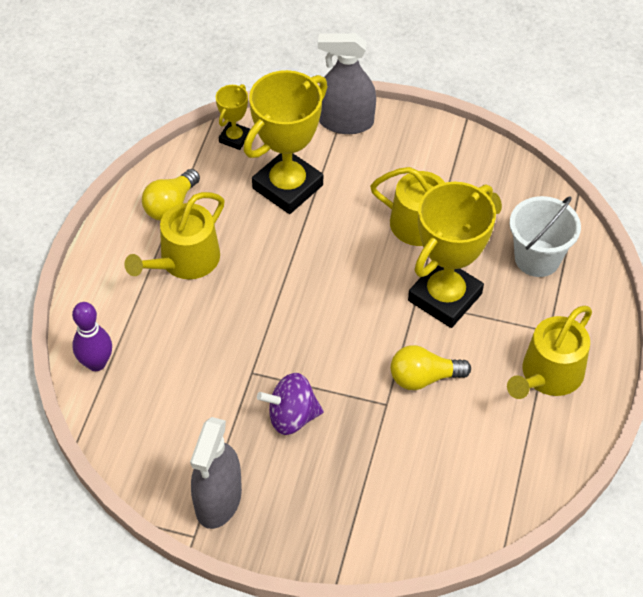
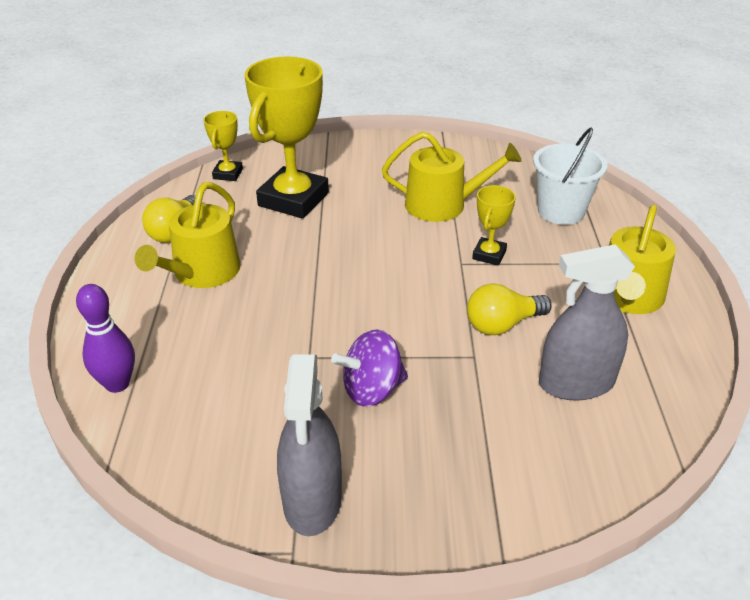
camera: 15 degrees left, 15 degrees down
grey spray bottle [318,33,376,134] -> grey spray bottle moved to [539,244,635,401]
yellow trophy [408,182,496,328] -> yellow trophy [472,185,516,266], size x0.48

